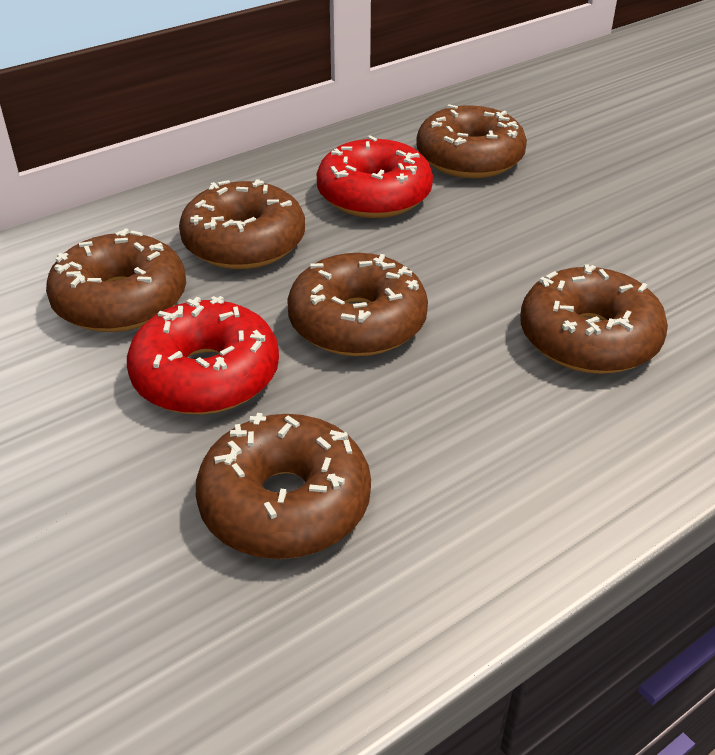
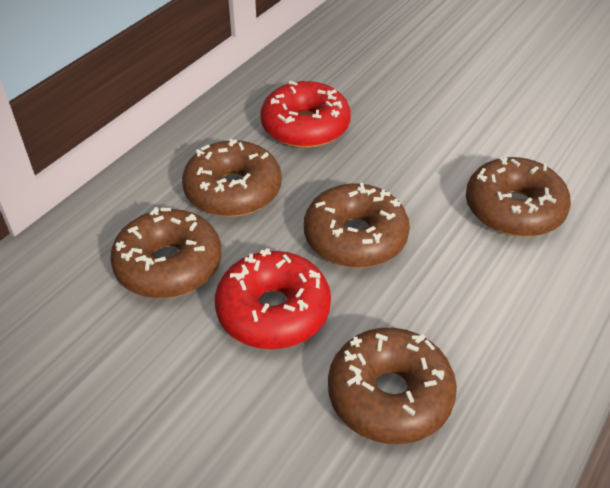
camera: 20 degrees left, 5 degrees up
brown donut [416,104,527,178] -> none

